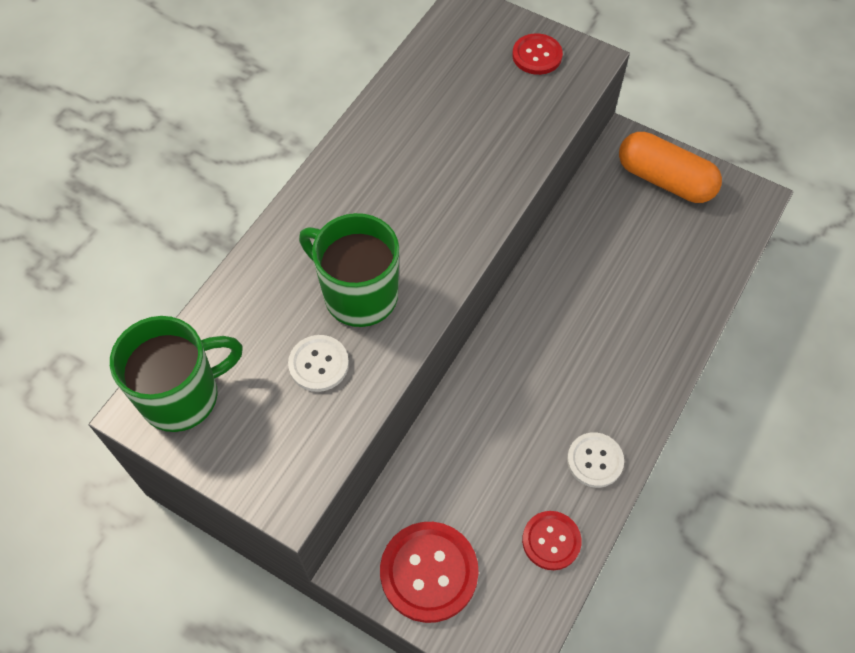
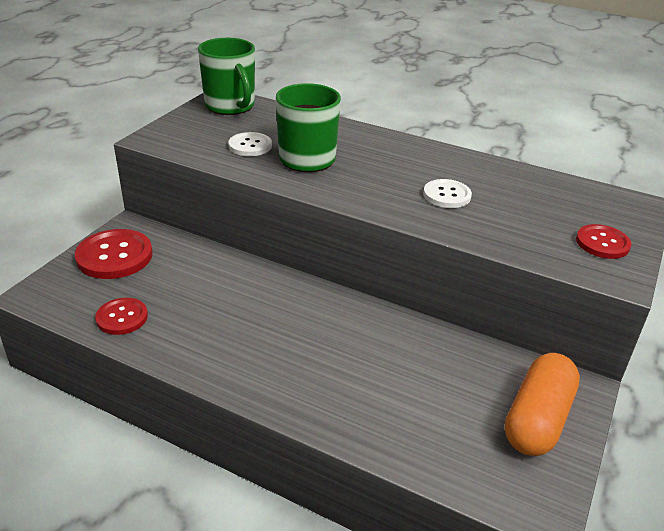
camera: 85 degrees right, 25 degrees down
white button [567,432,624,488] -> white button moved to [423,179,472,208]

